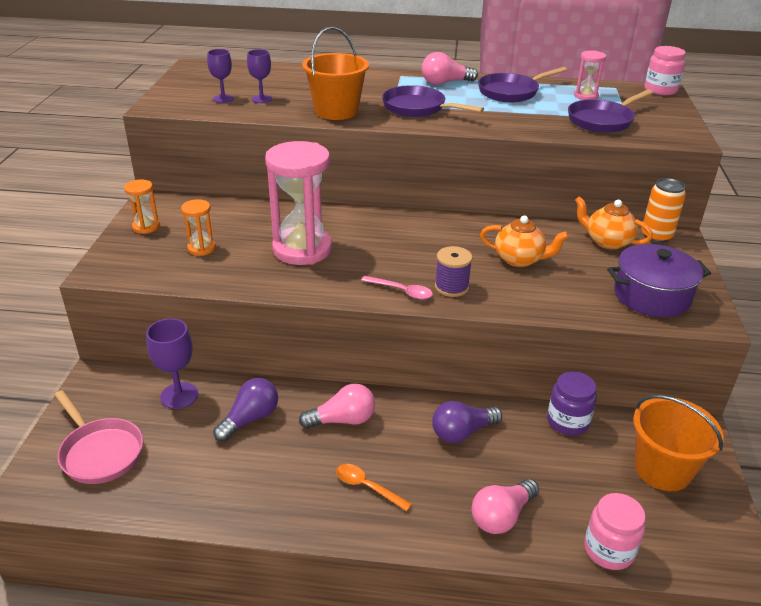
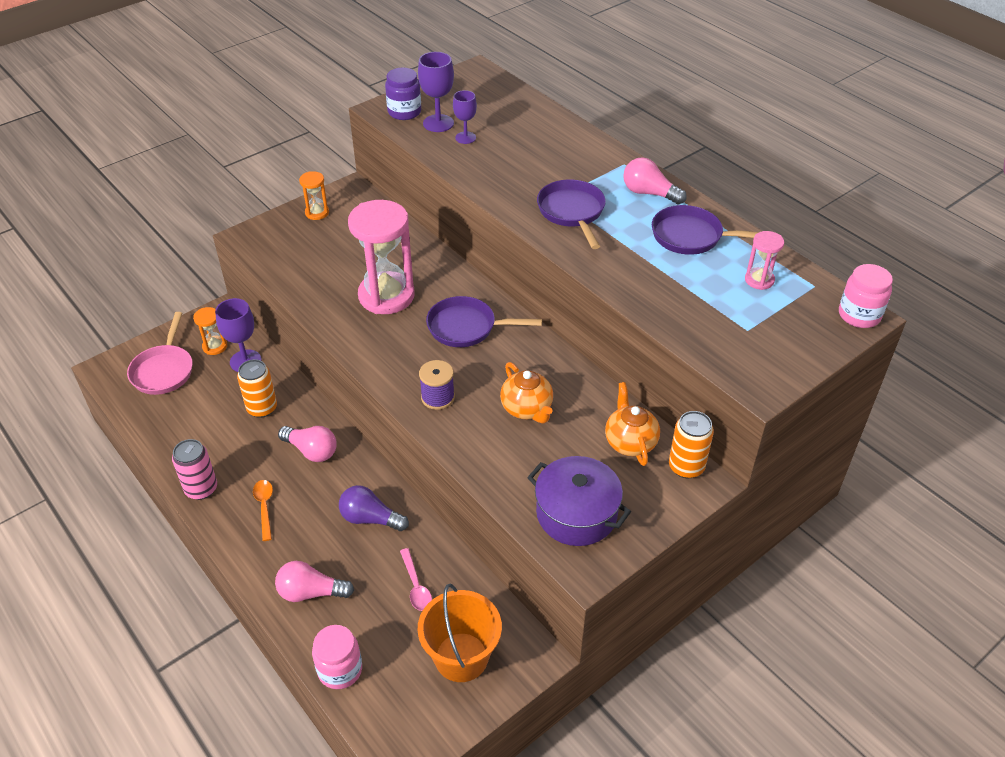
camera: 45 degrees right, 10 degrees up
orange hourglass [181,199,216,256] -> orange hourglass moved to [193,307,227,355]
purple goblet [207,49,234,103] -> purple goblet [418,52,454,132], size x1.50
purple light bulb [213,378,278,442] -> orange can [237,359,277,418]
orange bucket [302,27,369,120] -> none
pink spoon [361,276,433,300] -> pink spoon moved to [400,548,432,611]
purple jar [547,371,597,435] -> purple jar moved to [385,68,421,120]
purple pan [568,89,653,133] -> purple pan moved to [426,296,542,347]
none -> pink can [172,439,217,500]

